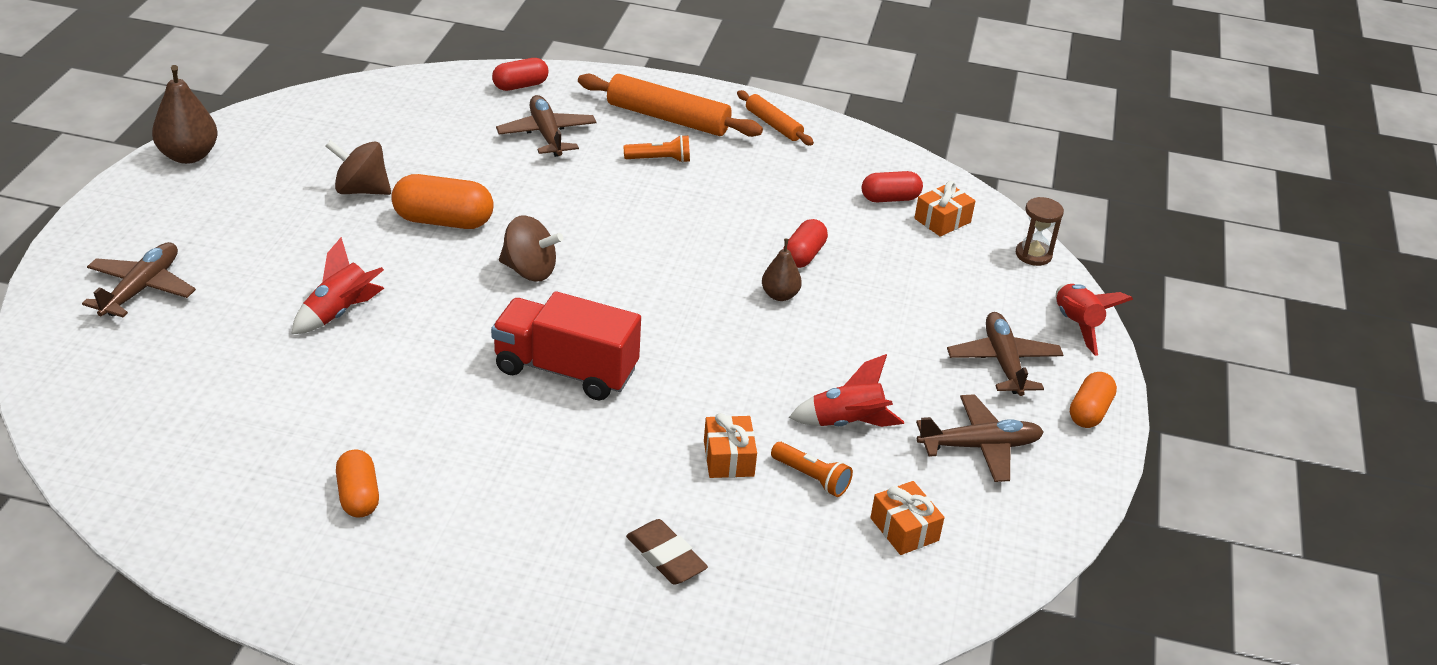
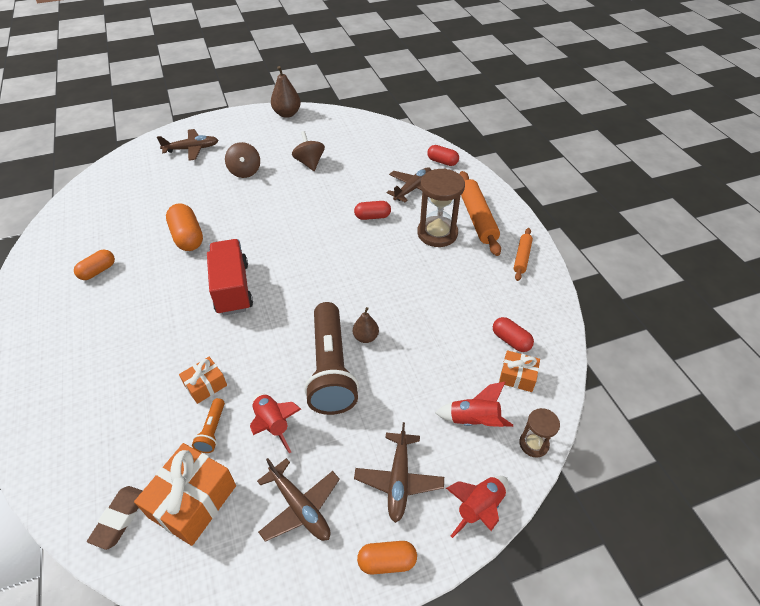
camera: 60 degrees right, 10 degrees up
red rocket [292,237,384,334] -> red rocket moved to [435,382,513,427]
orange capsule [391,174,494,229] -> orange capsule moved to [166,203,203,251]
brown spinning top [499,215,563,282] -> brown spinning top moved to [225,142,260,178]
orange flashlight [624,135,690,163] -> brown hourglass [417,169,465,247]
brown eraser [626,519,708,585] -> brown eraser moved to [87,486,142,550]
red capsule [783,219,828,268] -> red capsule moved to [354,201,391,220]
orange gift [870,481,944,555] -> orange gift [134,443,236,546], size x1.76
brown plane [947,312,1063,396] -> brown plane turned 135 degrees clockwise [354,422,444,523]
none -> brown flashlight [304,302,359,415]

